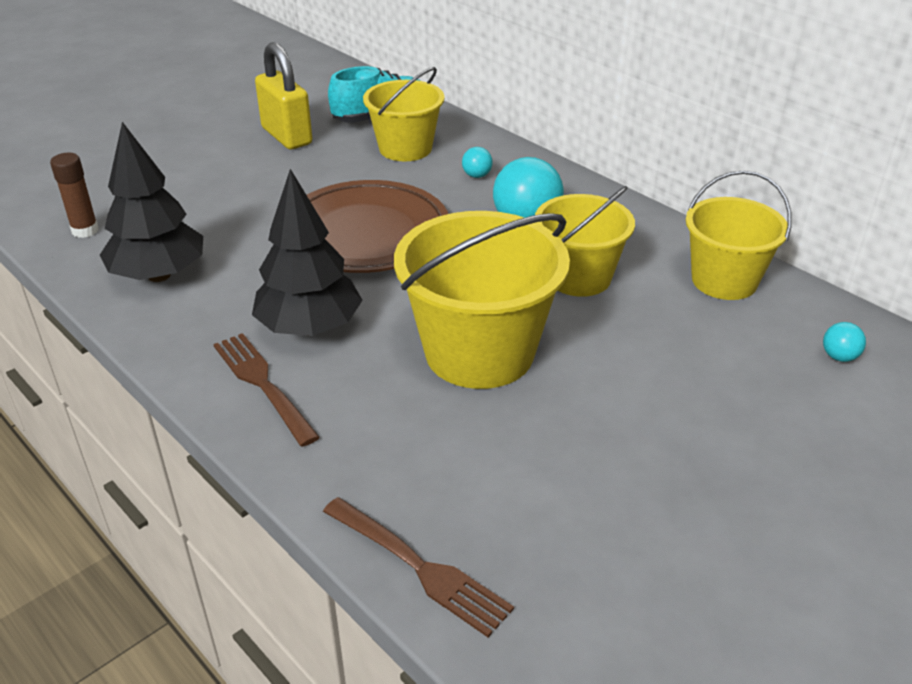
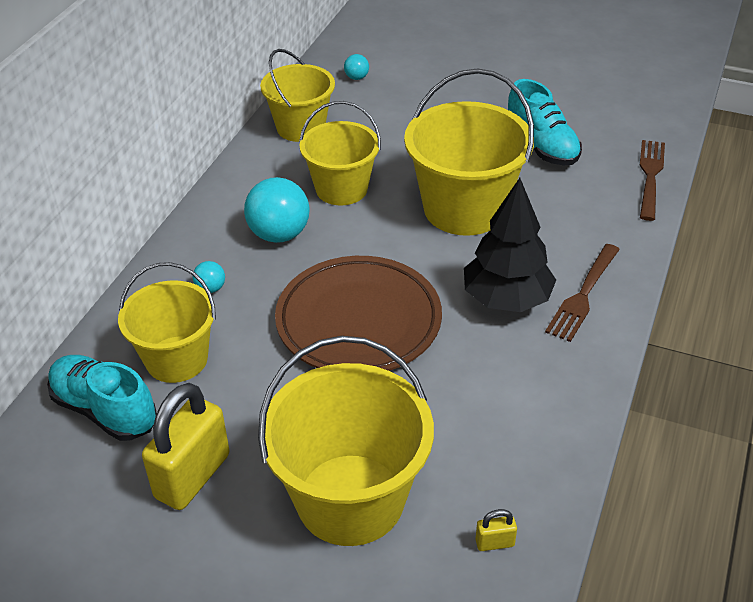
camera: 115 degrees left, 5 degrees up
brown glue stick [50,153,99,238] -> yellow padlock [475,509,517,551]
black tree [100,122,203,282] -> none
none -> yellow bucket [258,336,434,546]
none -> turquoise shoe [508,79,582,165]

